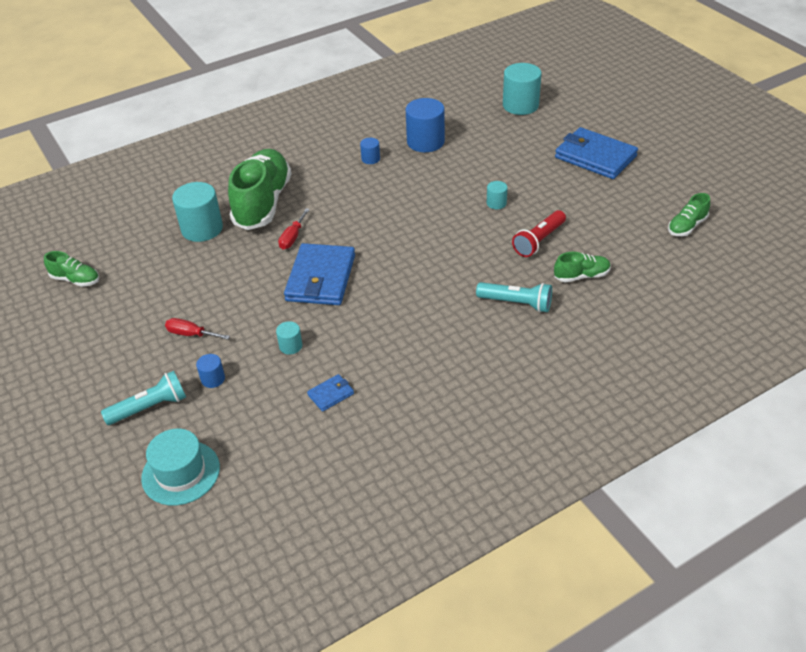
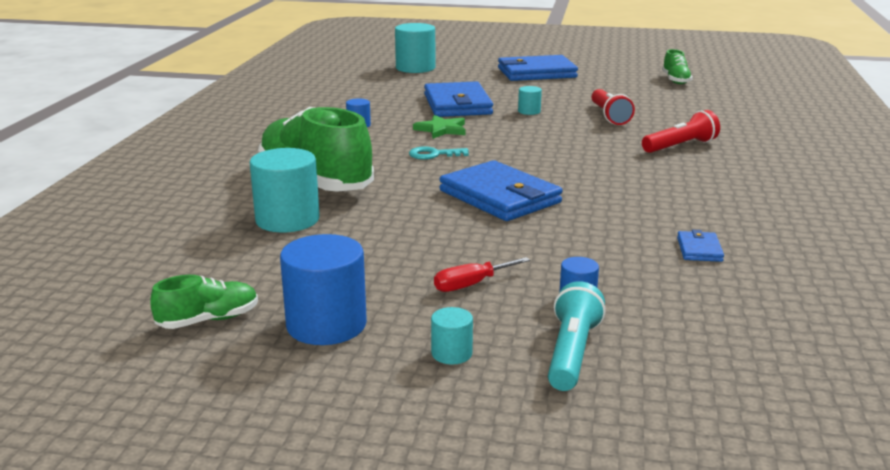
camera: 50 degrees left, 20 degrees down
turquoise hat [141,429,220,505] -> none
turquoise cylinder [276,321,302,355] -> turquoise cylinder moved to [431,307,473,365]
red screwdriver [278,208,310,249] -> none
blue cylinder [406,98,445,152] -> blue cylinder moved to [280,234,367,345]
turquoise flashlight [476,282,552,312] -> red flashlight [642,110,720,153]
green shoe [554,252,611,282] -> none
none -> turquoise key [409,146,469,160]
none -> green star [413,115,466,139]
none -> blue wallet [424,81,493,117]

